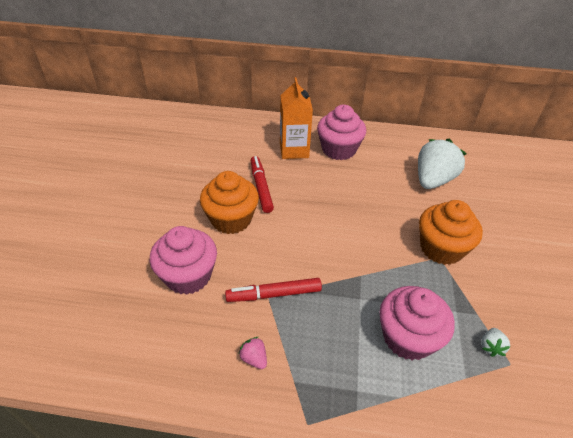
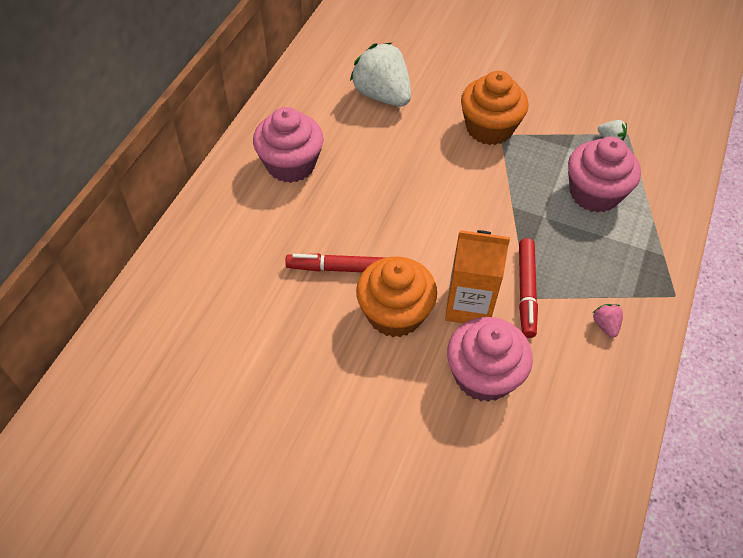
camera: 75 degrees left, 10 degrees up
pink strawberry [239,337,267,369] -> pink strawberry turned 105 degrees clockwise [593,304,623,338]
orange carton [280,77,313,159] -> orange carton moved to [445,230,510,323]

